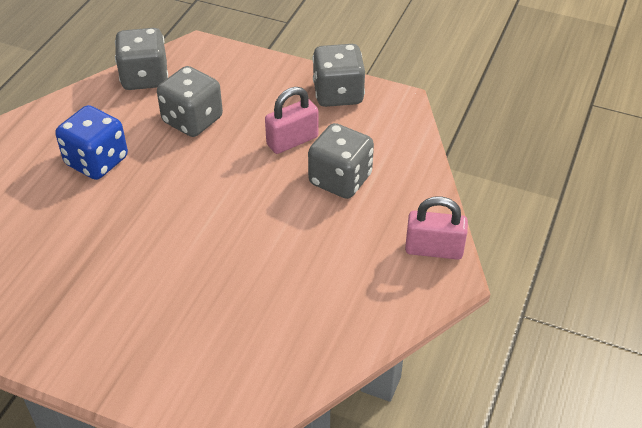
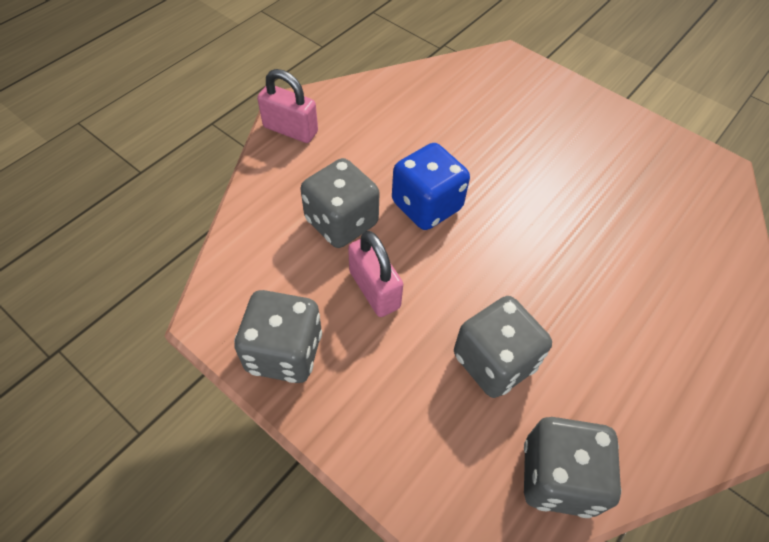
camera: 165 degrees left, 10 degrees up
blue dice [55,105,128,180] -> blue dice moved to [392,143,470,230]
pink padlock [265,87,318,154] -> pink padlock turned 75 degrees clockwise [348,231,403,317]

